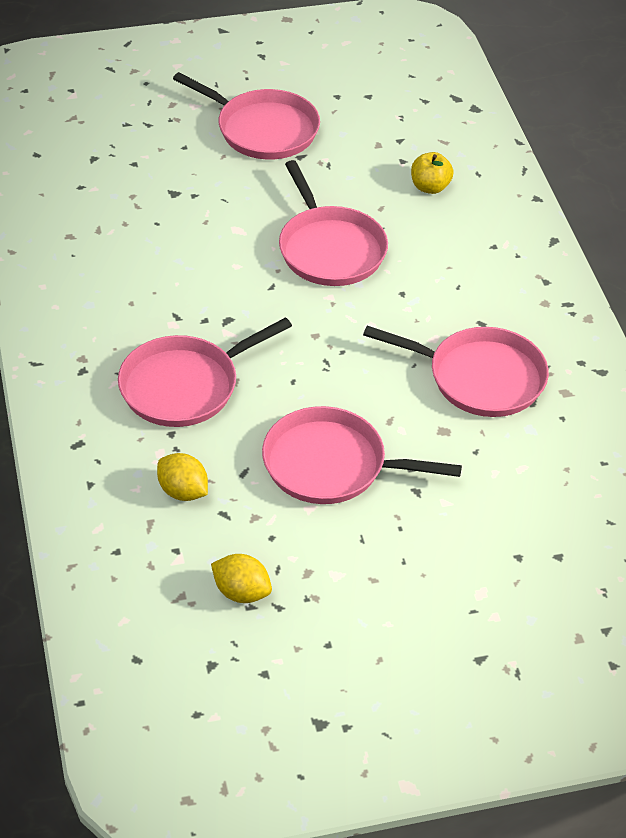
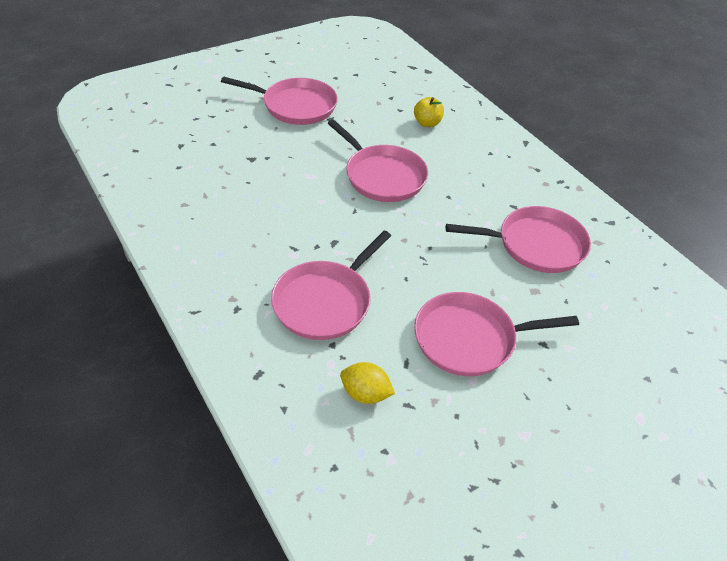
camera: 20 degrees left, 0 degrees up
yellow lemon [211,554,272,603] -> none

